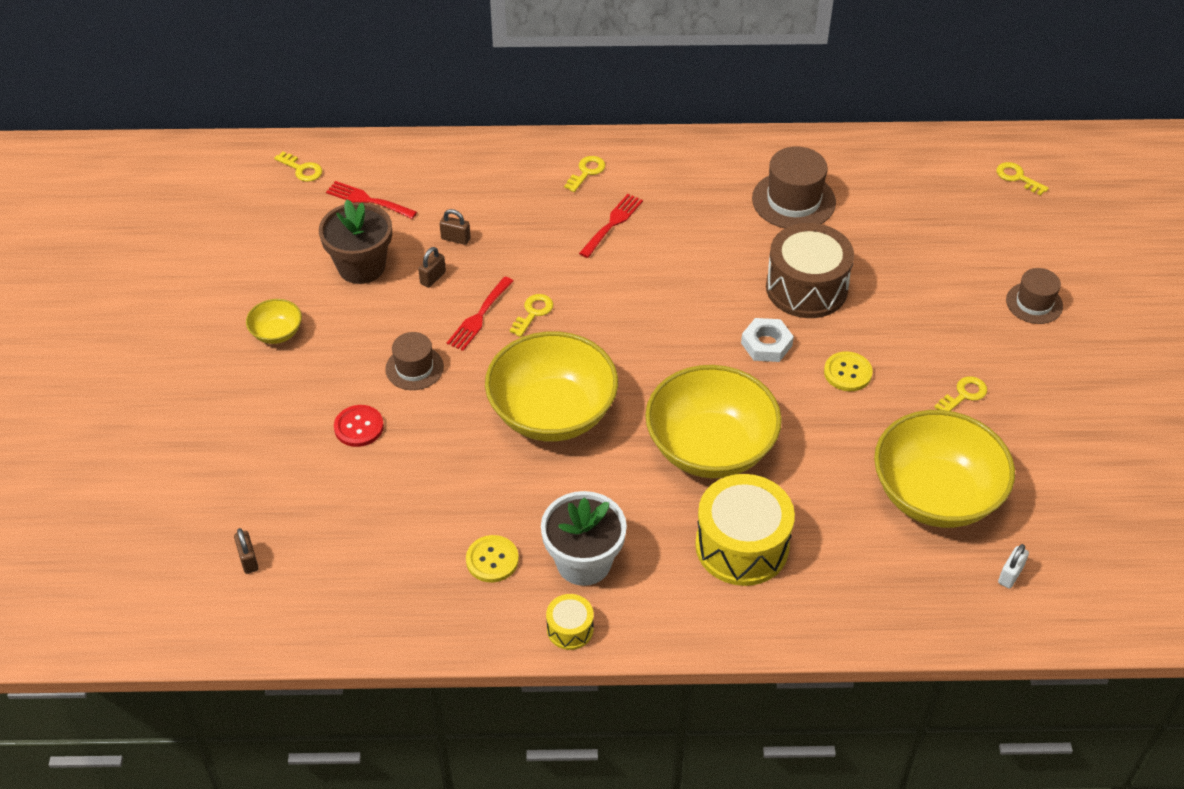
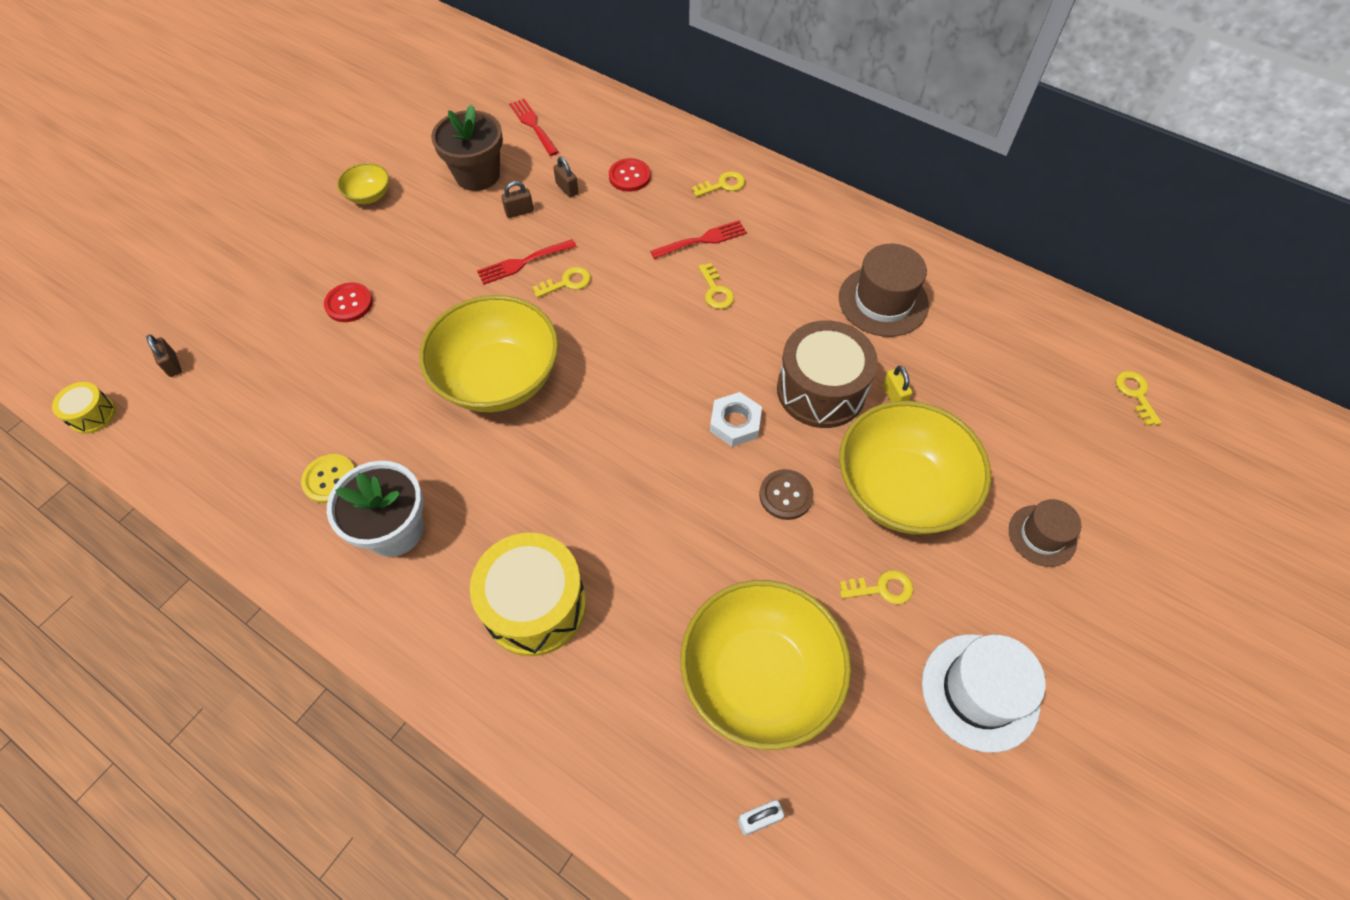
camera: 35 degrees right, 10 degrees up
brown padlock [234,528,259,574] -> brown padlock turned 45 degrees counterclockwise [146,334,182,377]
yellow key [274,151,322,182] -> yellow key moved to [698,263,734,309]
brown hat [385,332,444,390] -> none
yellow drum [546,594,594,650] -> yellow drum moved to [52,382,116,434]
yellow bowl [645,365,782,478] -> yellow bowl moved to [839,401,991,534]
yellow button [824,351,873,391] -> brown button [759,469,813,520]
none -> red button [609,158,651,192]
none -> yellow padlock [882,366,912,402]
none -> white hat [922,634,1046,753]

